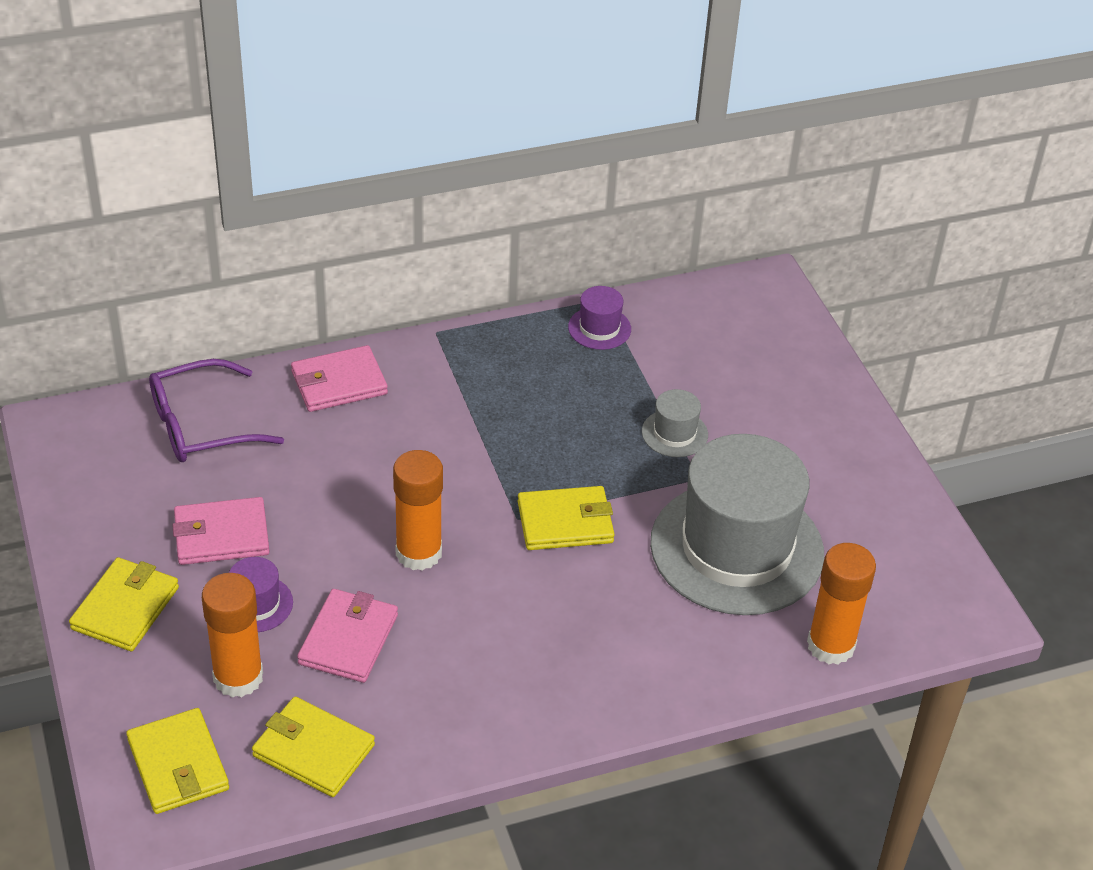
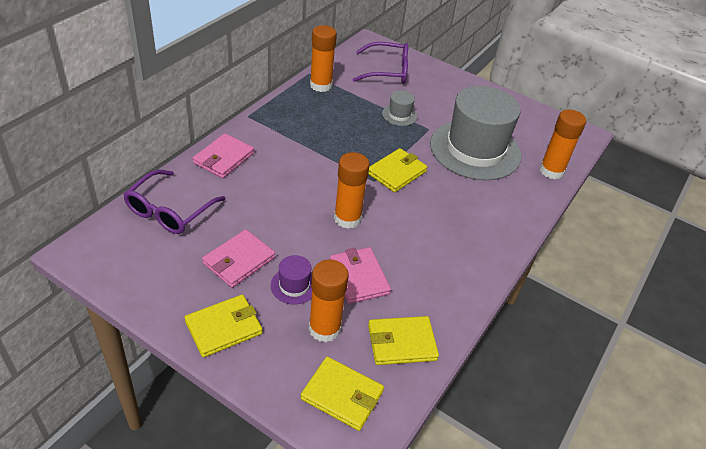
camera: 40 degrees left, 0 degrees up
yellow wallet [69,557,179,651] -> yellow wallet turned 75 degrees clockwise [185,295,263,357]
purple hat [568,286,631,350] -> orange glue stick [310,25,337,92]
none -> purple glasses [353,42,408,84]

